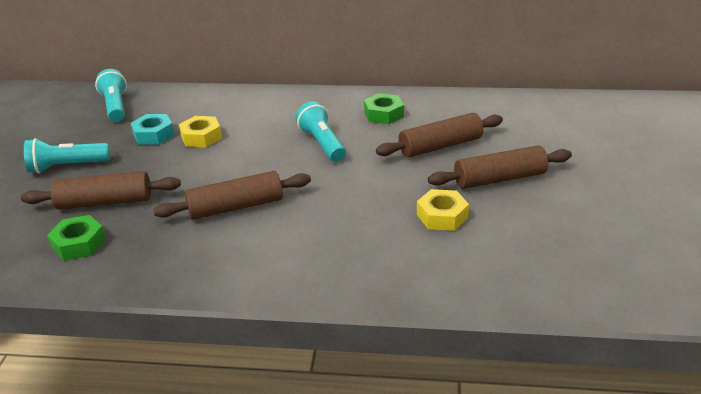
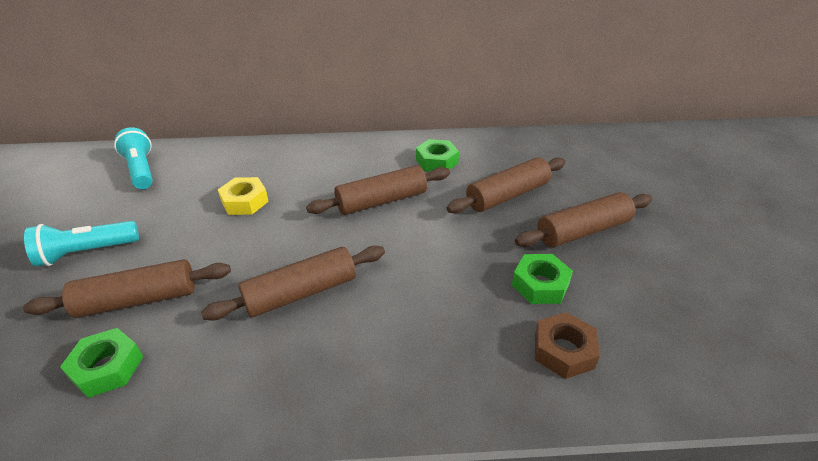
camera: 10 degrees left, 5 degrees up
turquoise nut [131,114,174,145] -> none
turquoise flashlight [295,101,346,162] -> brown rolling pin [306,165,450,215]
yellow nut [417,189,469,231] -> green nut [512,254,573,304]
none -> brown nut [535,312,600,379]

